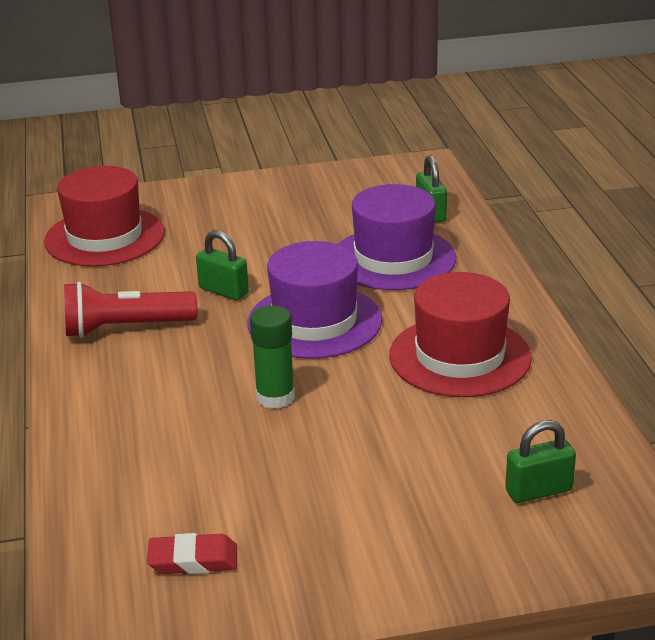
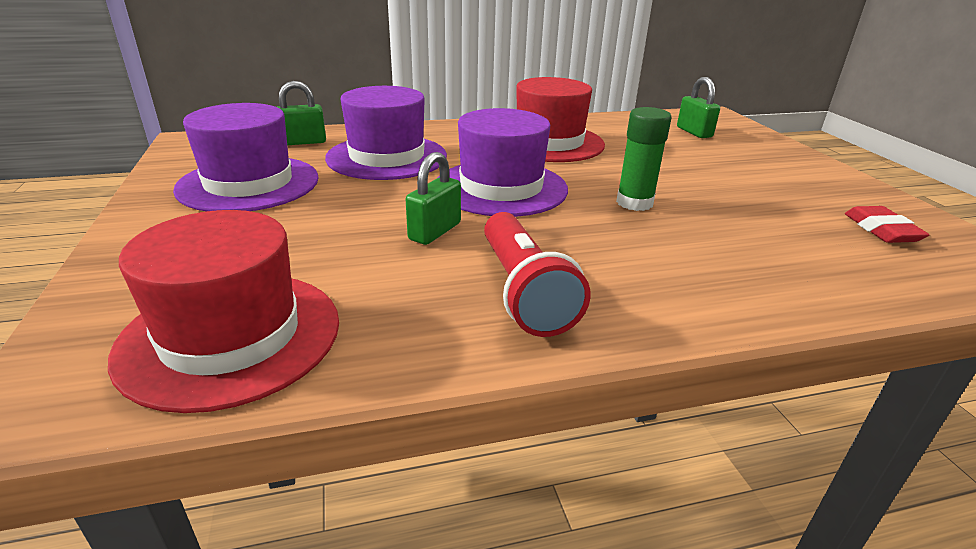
camera: 95 degrees left, 0 degrees up
none -> purple hat [173,103,319,211]

